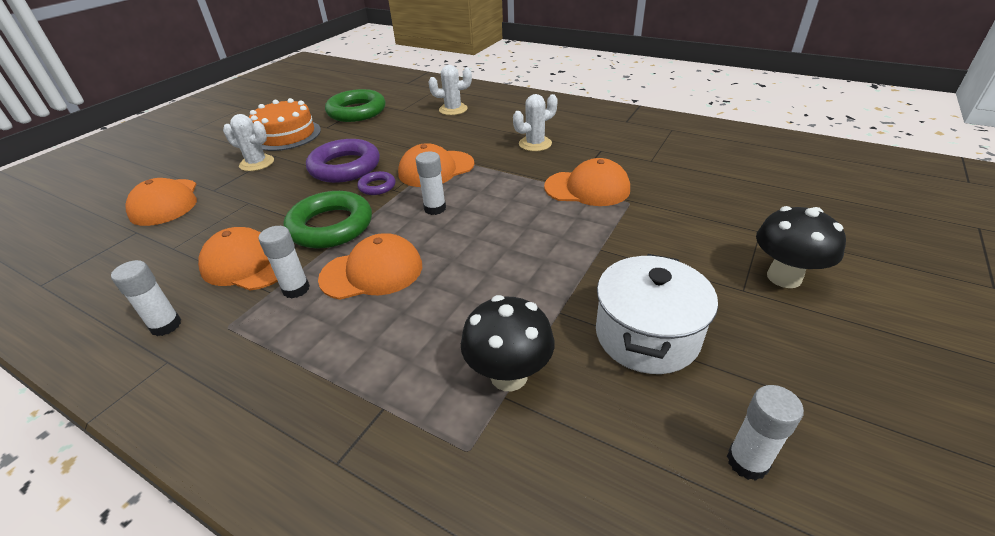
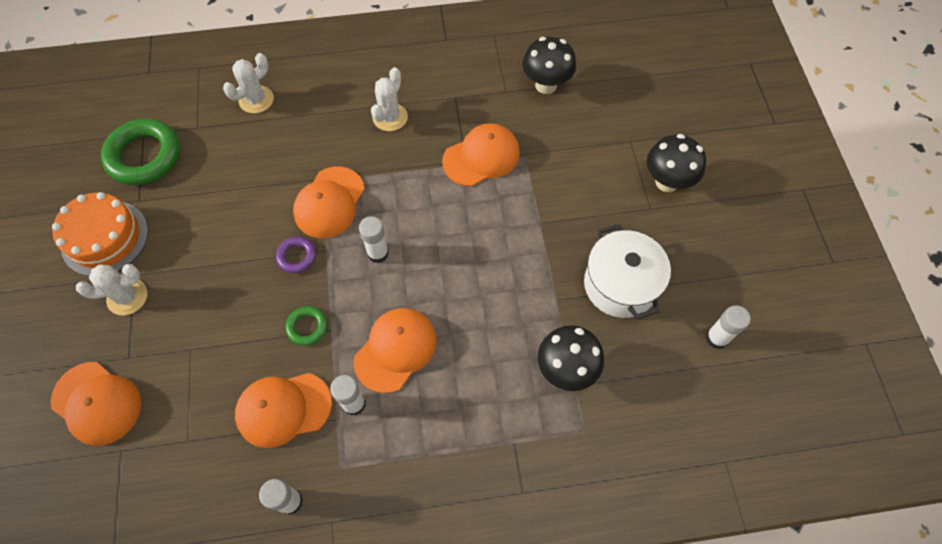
camera: 40 degrees left, 25 degrees up
green ring [283,191,372,248] -> green ring [285,306,328,346], size x0.49
purple ring [306,139,380,183] -> none
none -> black mushroom [522,37,576,94]

